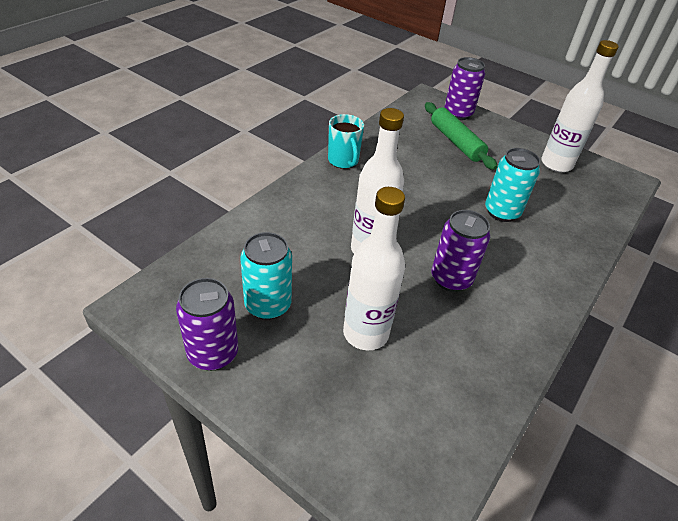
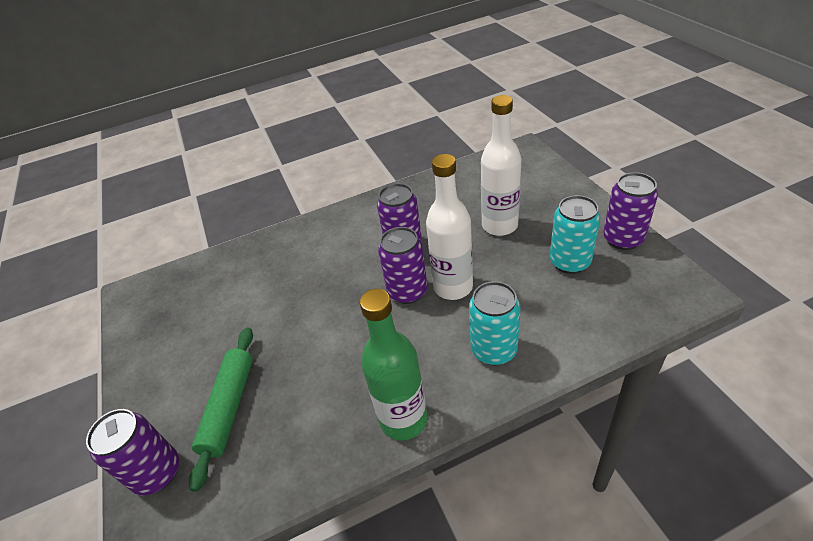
camera: 140 degrees left, 0 degrees up
turquoise mug [328,114,364,169] -> green bottle [360,289,427,441]
turquoise can [485,148,540,222] -> turquoise can moved to [469,281,520,365]
white bottle [541,40,619,172] -> none
none -> purple can [378,227,427,304]

